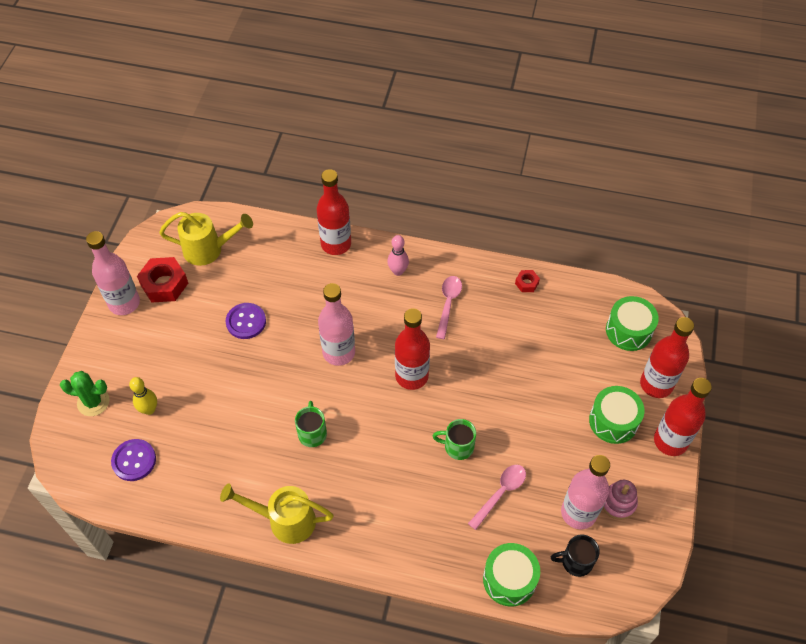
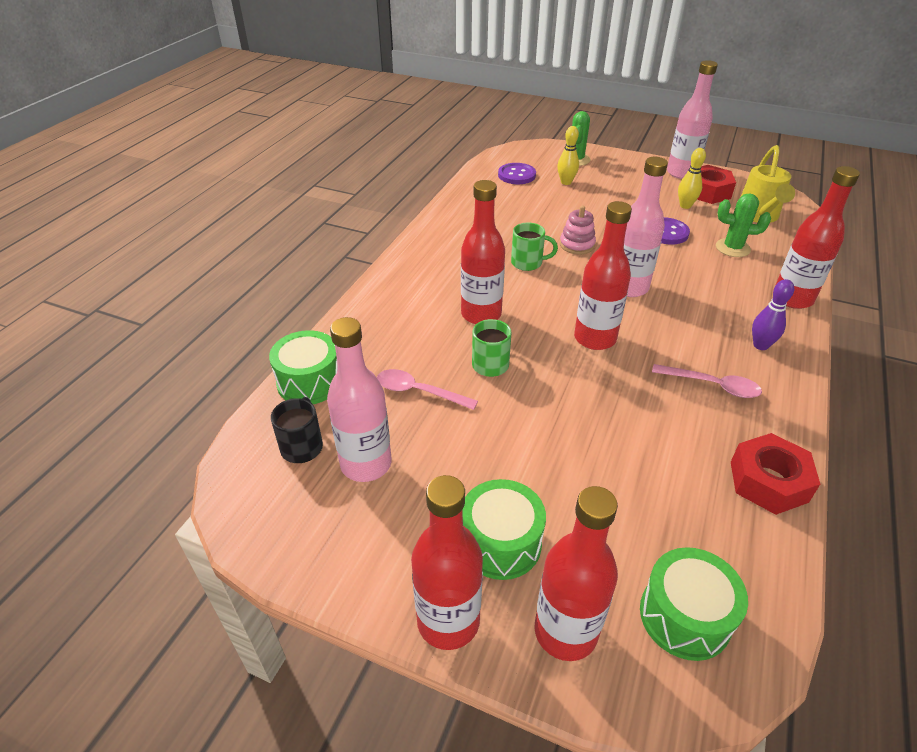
camera: 100 degrees right, 15 degrees down
yellow watering can [220,484,334,544] -> none
pink bowling pin [387,235,409,276] -> purple bowling pin [752,279,794,350]
pink spoon [468,465,526,530] -> pink spoon turned 150 degrees clockwise [377,369,478,410]
red nut [515,270,540,292] -> red nut [731,433,820,515], size x1.98
pink stacking toy [603,480,638,520] -> pink stacking toy moved to [560,205,596,255]
none -> red bottle [461,180,505,324]
none -> yellow bowling pin [678,148,706,209]
none -> green cactus [716,194,771,257]

